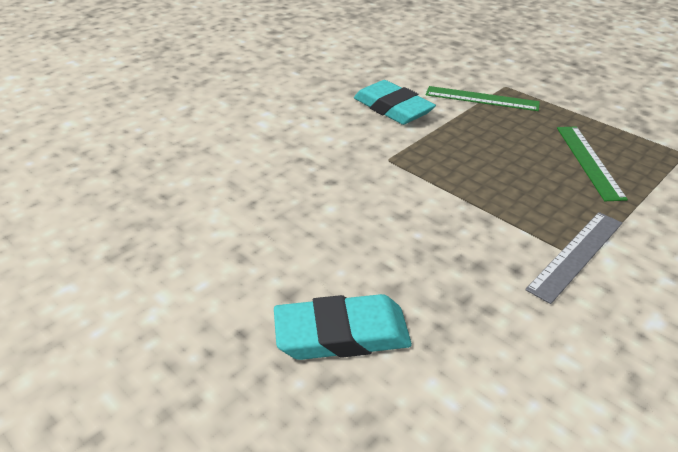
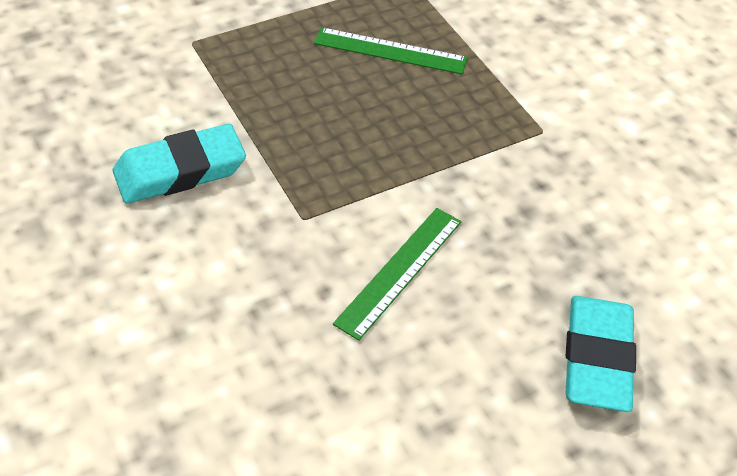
camera: 75 degrees left, 10 degrees up
green ruler [426,86,540,111] -> green ruler moved to [333,208,462,341]
grey ruler [525,212,622,304] -> none

